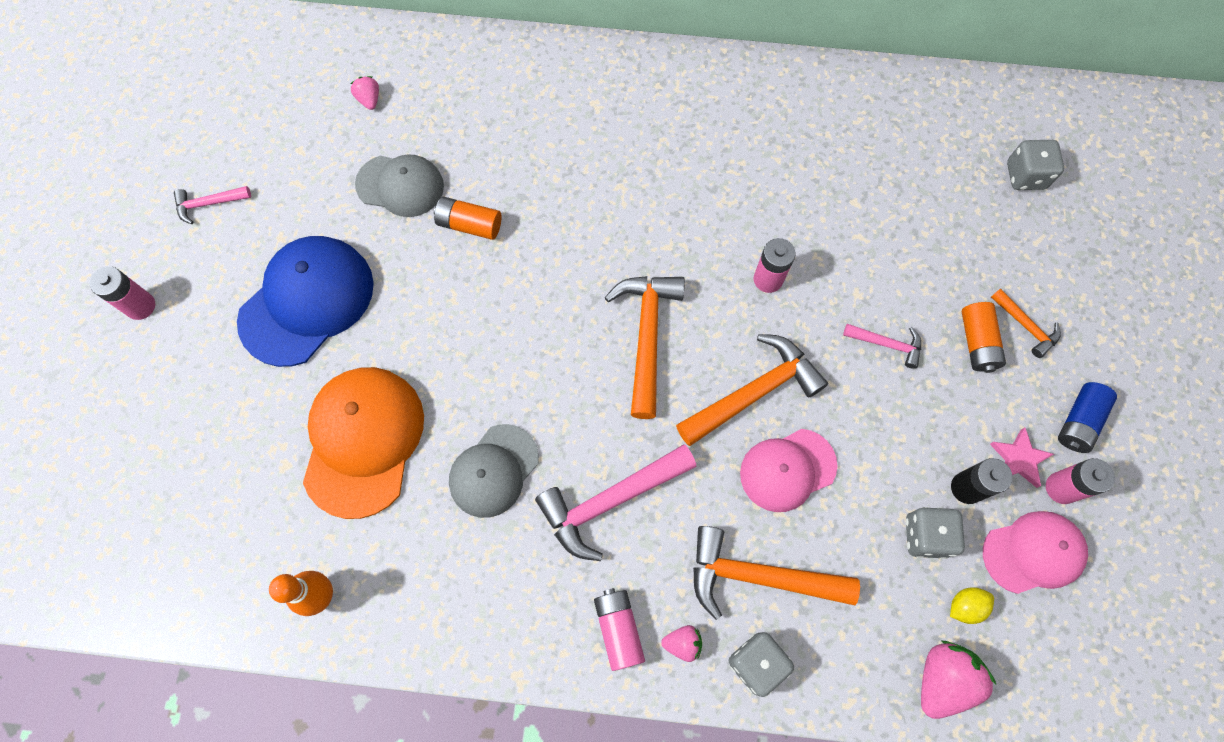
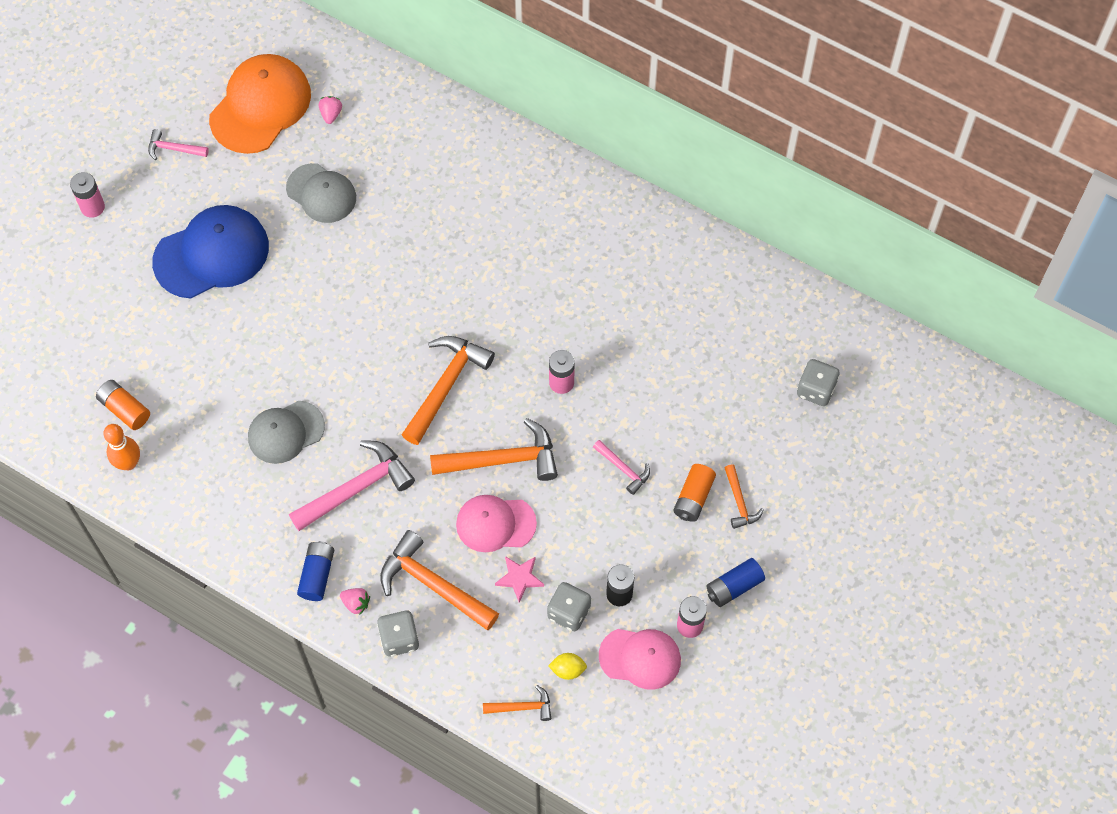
camera: 25 degrees right, 5 degrees down
orange cap [303,367,424,519] -> orange cap moved to [209,54,311,154]
orange battery [434,197,502,240] -> orange battery moved to [96,380,150,430]
pink hammer [535,444,697,561] -> pink hammer turned 150 degrees clockwise [289,440,415,531]
pink battery [594,588,645,671] -> blue battery [297,541,334,601]
pink strawberry [921,641,996,719] -> orange hammer [483,685,552,721]
pink star [990,428,1054,488] -> pink star moved to [495,556,544,603]

